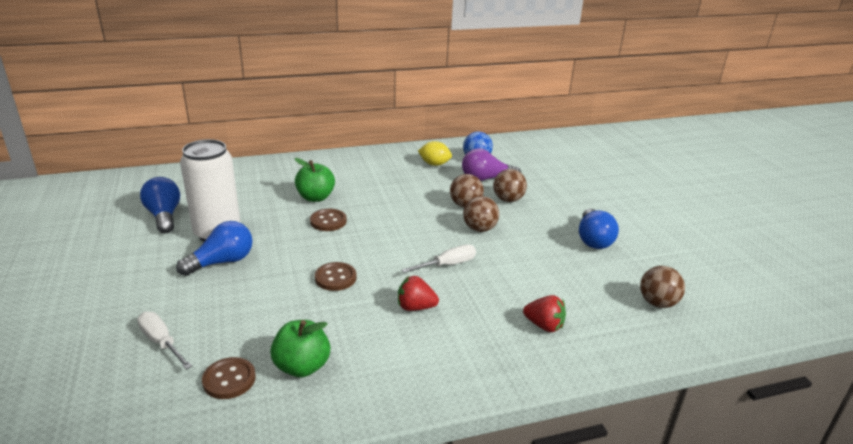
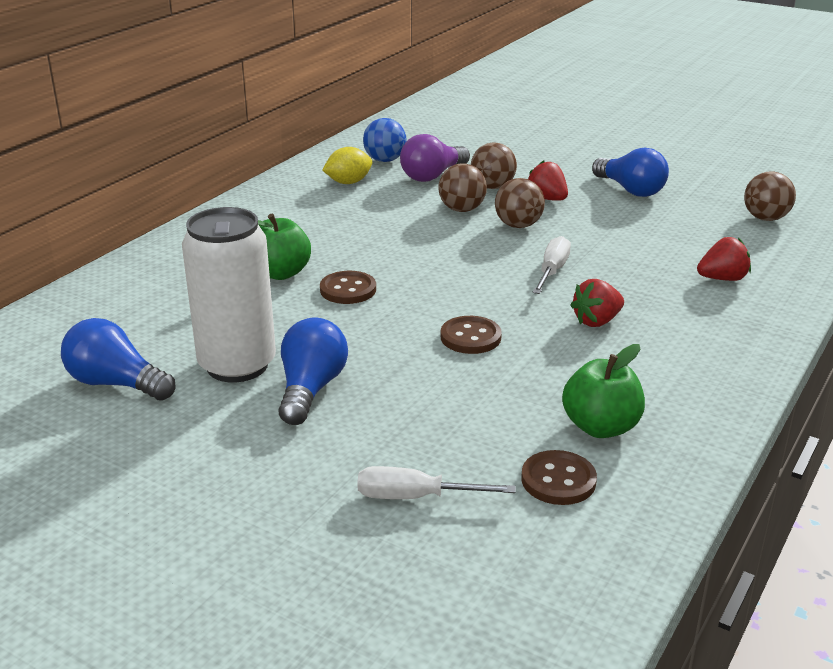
camera: 40 degrees left, 0 degrees up
none -> red strawberry [528,160,568,201]

